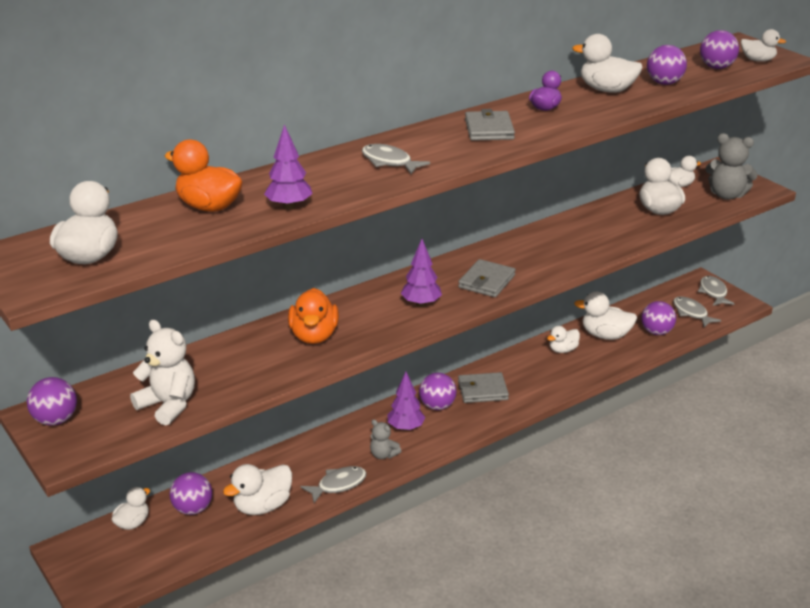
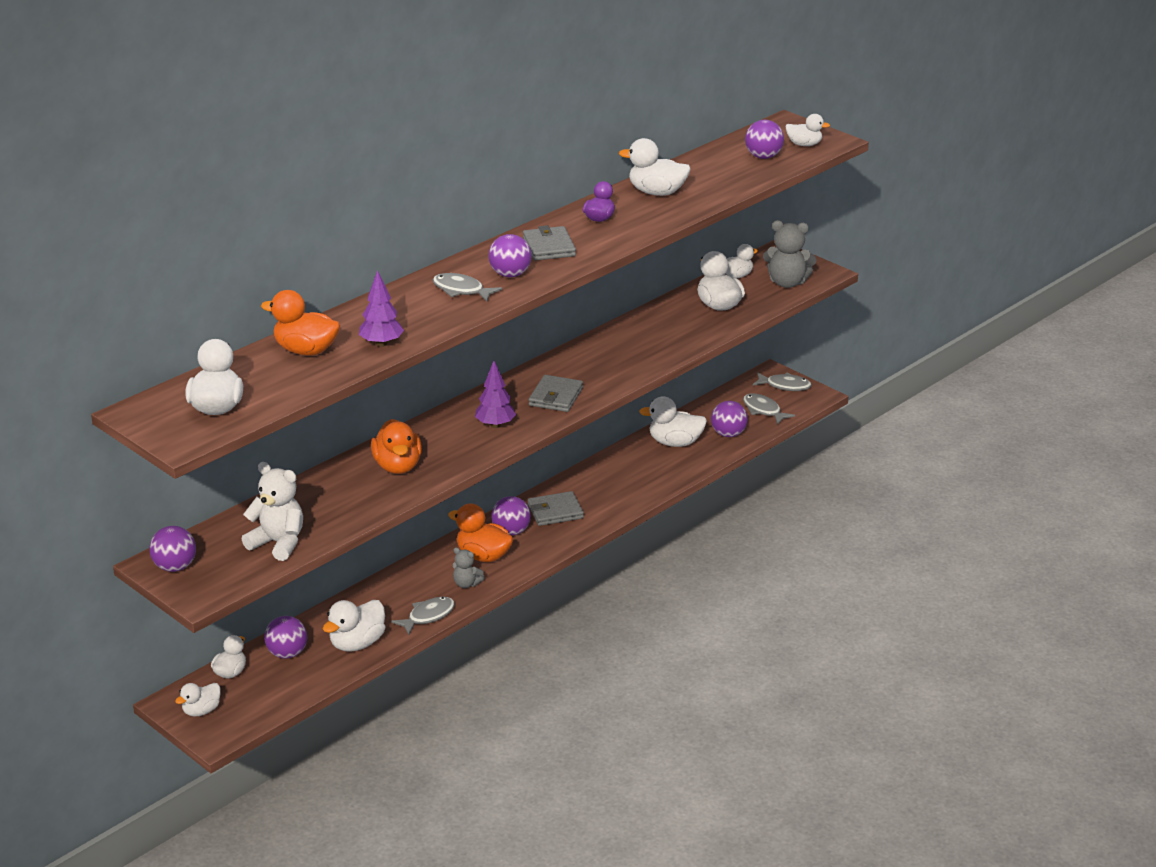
camera: 10 degrees left, 0 degrees up
purple tree [388,372,425,431] -> orange duck [448,503,513,562]
white duck [547,326,580,353] -> white duck moved to [175,683,221,717]
purple ball [647,45,687,85] -> purple ball moved to [489,234,532,277]
grey fish [698,276,734,306] -> grey fish turned 120 degrees clockwise [753,372,812,391]

